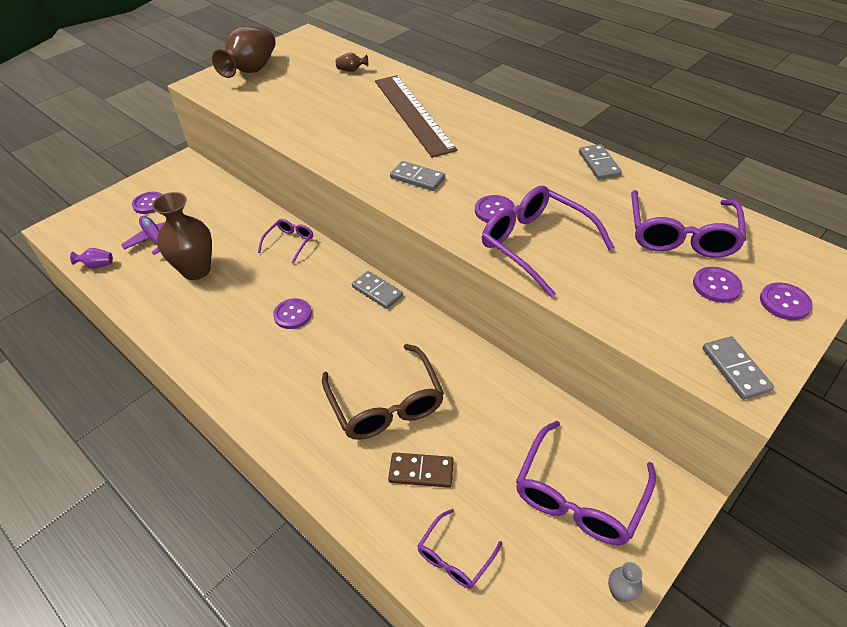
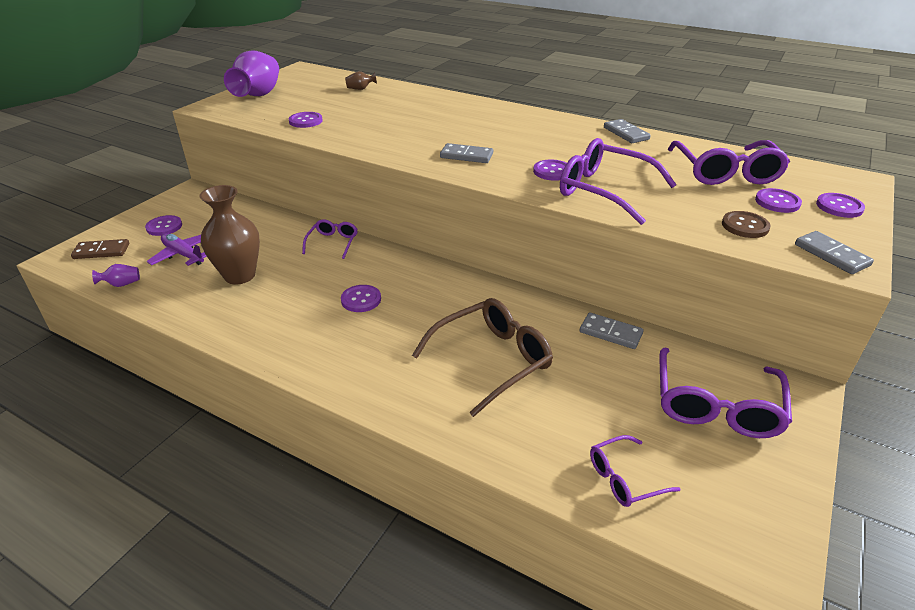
camera: 15 degrees left, 10 degrees down
brown vase [212,26,276,78] -> purple vase [224,51,279,97]
brown glasses [322,344,444,440] -> brown glasses turned 90 degrees counterclockwise [412,298,553,417]
grey domino [352,271,403,309] -> grey domino moved to [580,312,644,349]
brown ruler [375,75,458,158] -> none
brown domino [388,452,454,488] -> brown domino moved to [71,239,129,259]
purple glasses [418,509,502,589] -> purple glasses turned 45 degrees clockwise [590,435,680,507]
grey vase [608,562,643,602] -> none
none -> purple button [289,112,323,128]
none -> brown button [722,211,771,238]

